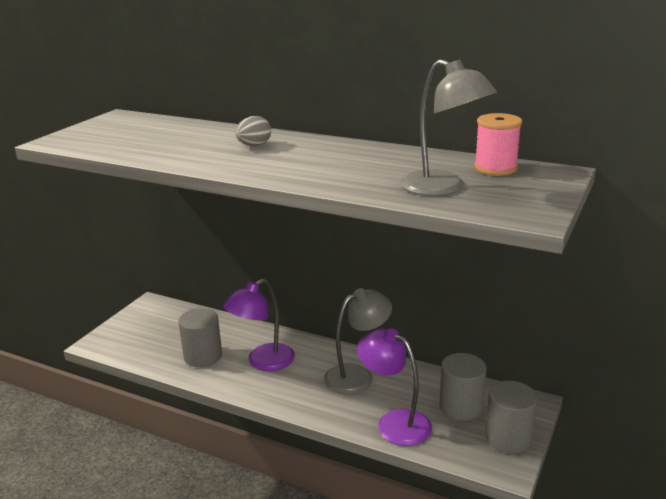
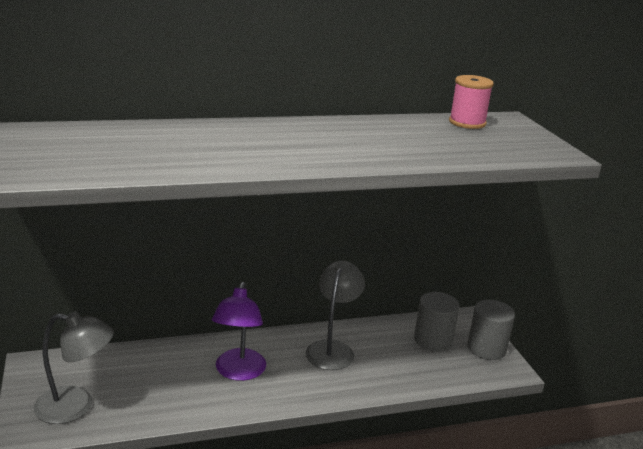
camera: 45 degrees left, 0 degrees up
grey cylinder [178,308,222,367] -> none
grey egg [235,116,271,146] -> none
purple lamp [357,328,432,446] -> none
grey lamp [400,59,497,196] -> grey lamp moved to [34,312,114,424]

